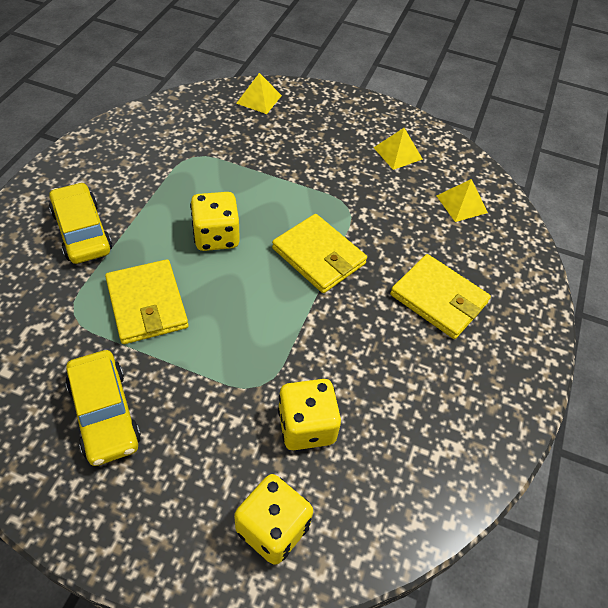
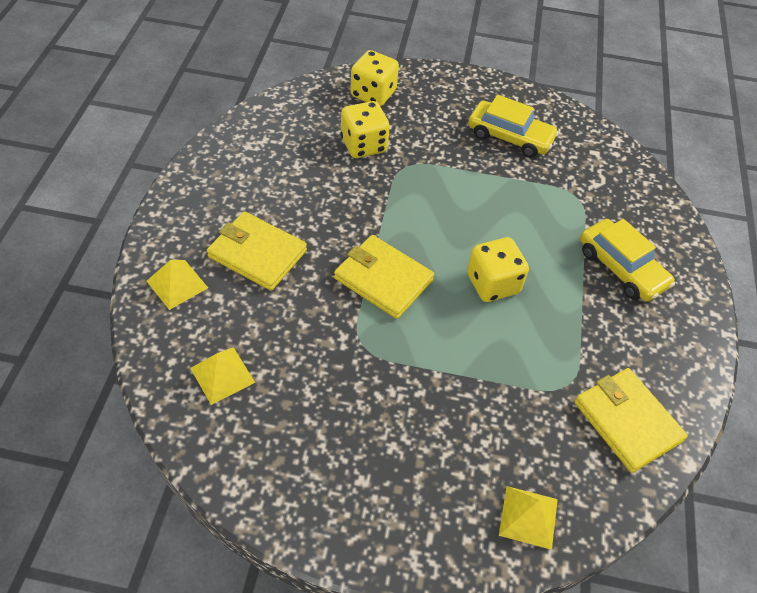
camera: 170 degrees right, 0 degrees up
yellow car [65,350,141,466] -> yellow car turned 150 degrees clockwise [468,95,559,158]
yellow wallet [105,259,189,344] -> yellow wallet moved to [574,368,688,473]
yellow pyramid [373,128,423,170] -> yellow pyramid moved to [147,260,208,310]

